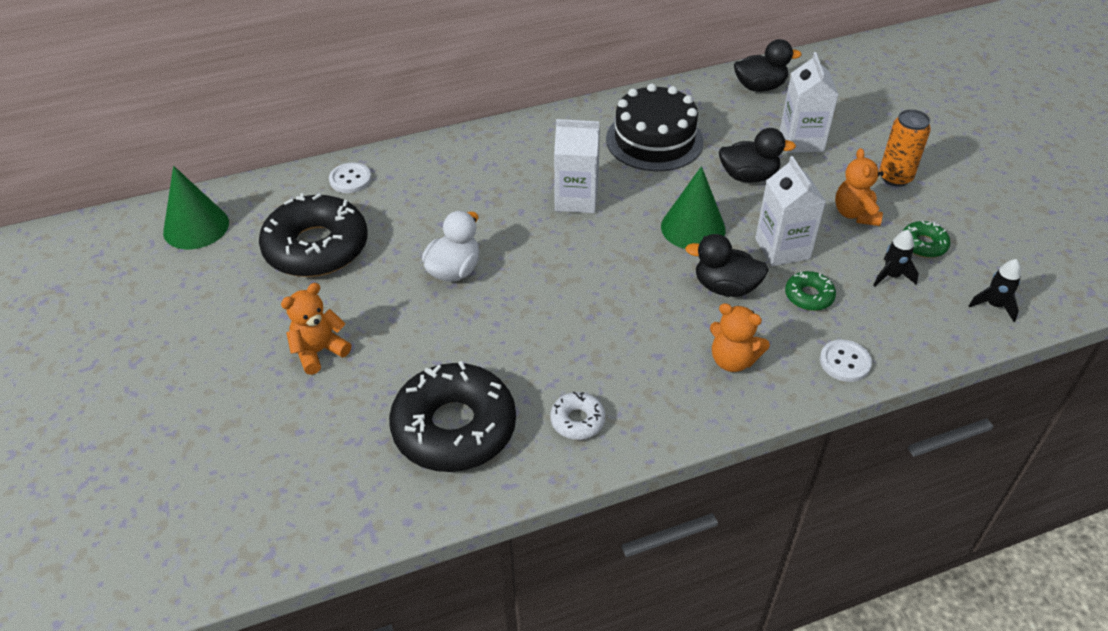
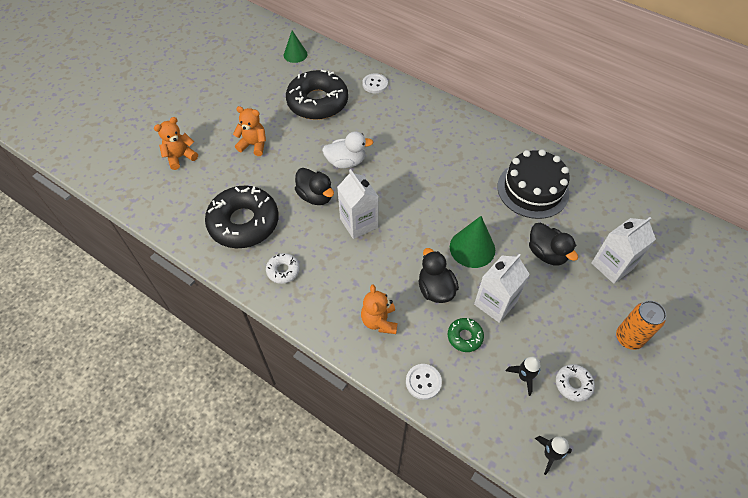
camera: 55 degrees right, 10 degrees up
green cone [163,166,229,249] -> green cone [284,30,307,63], size x0.67
white carton [554,119,600,213] -> white carton moved to [337,169,379,239]
black duck [734,39,802,92] -> black duck moved to [295,168,334,205]
orange teddy bear [835,148,884,226] -> orange teddy bear moved to [154,117,198,170]
green donut [903,221,950,258] -> white donut [556,364,595,402]

